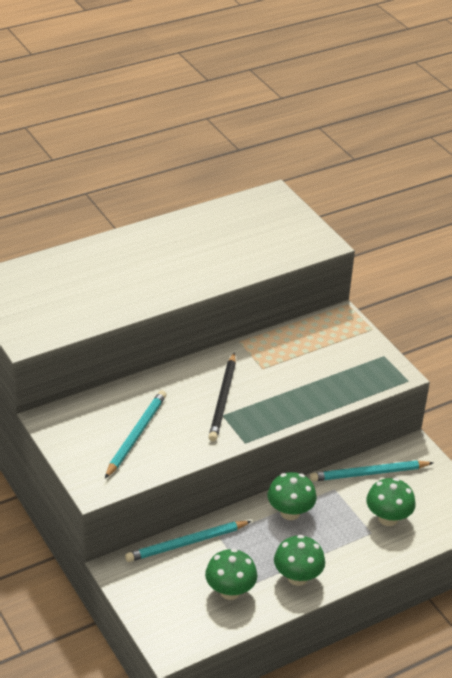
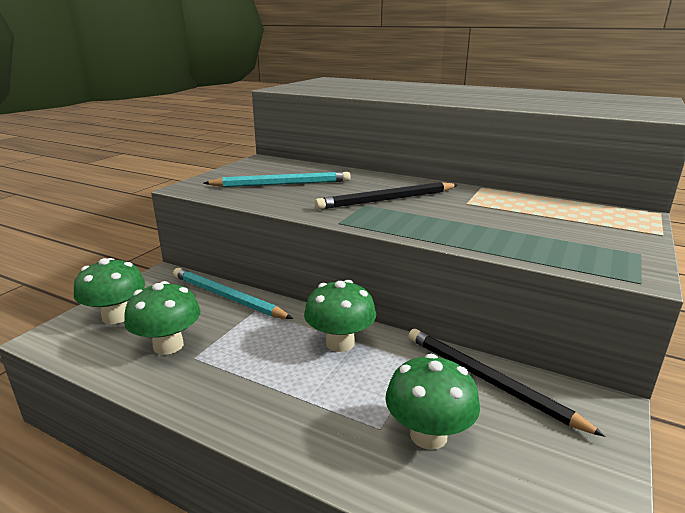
camera: 60 degrees right, 15 degrees down
green mushroom [274,535,325,586] -> green mushroom moved to [74,258,145,324]
turquoise pencil [310,460,433,481] -> black pencil [409,329,605,437]

